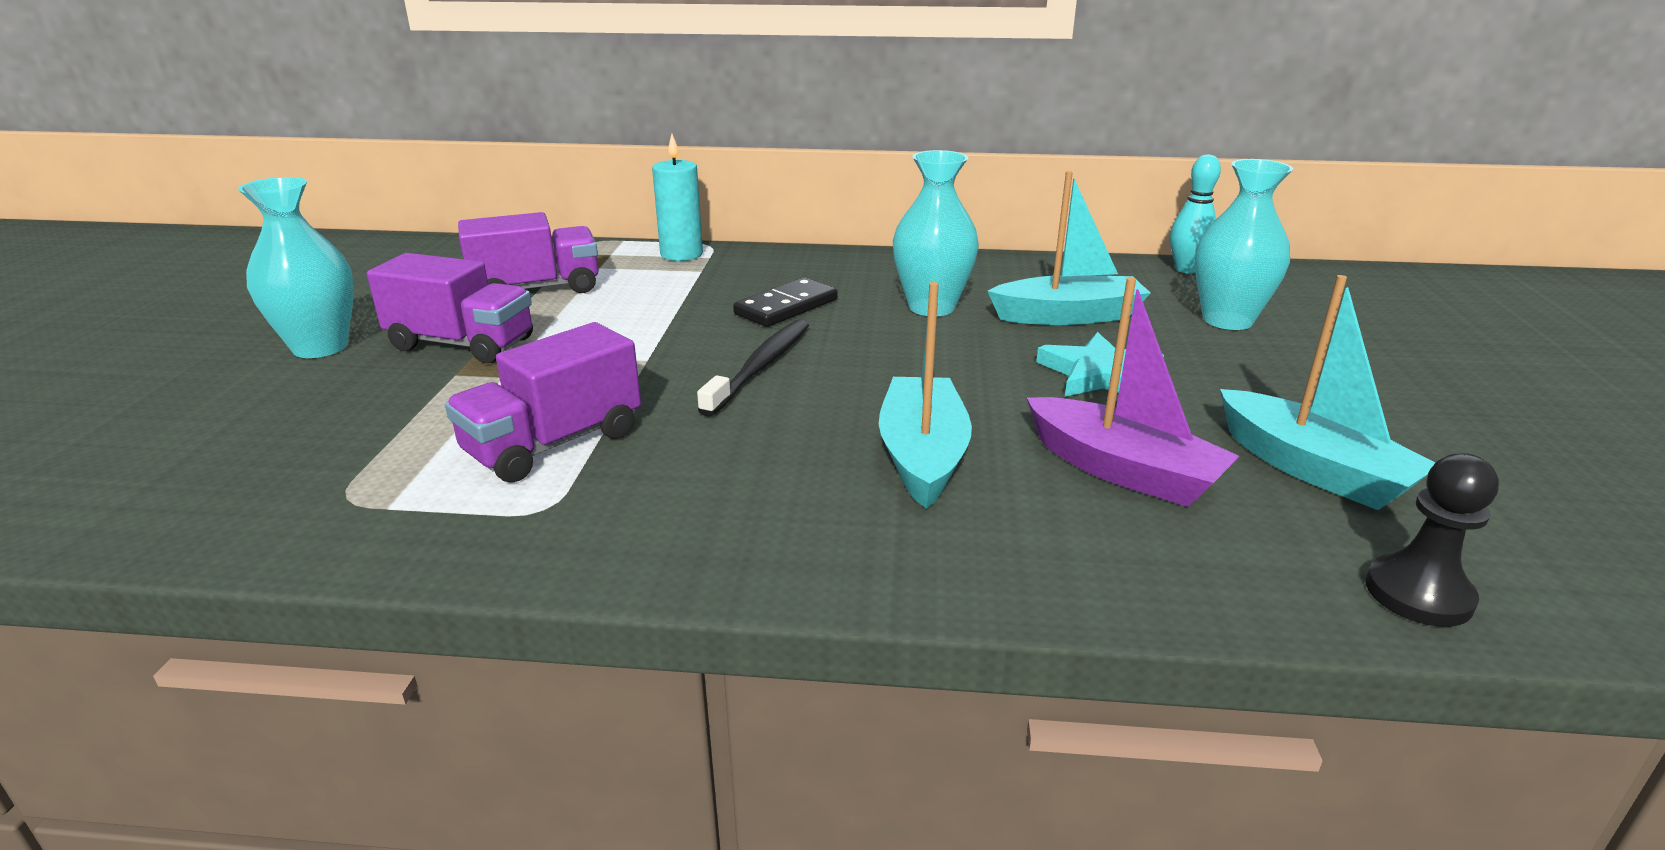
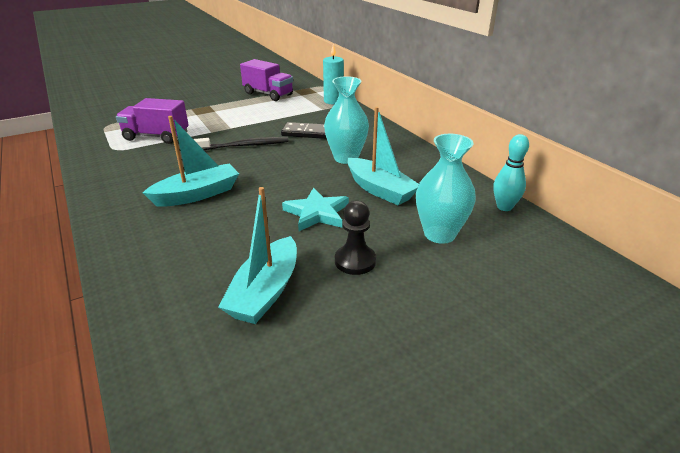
camera: 55 degrees right, 5 degrees up
turquoise vase [238,177,354,358] -> none
purple truck [367,253,533,363] -> none
purple boat [1027,277,1239,507] -> none
black pawn [1366,454,1499,627] -> black pawn moved to [335,200,376,275]

